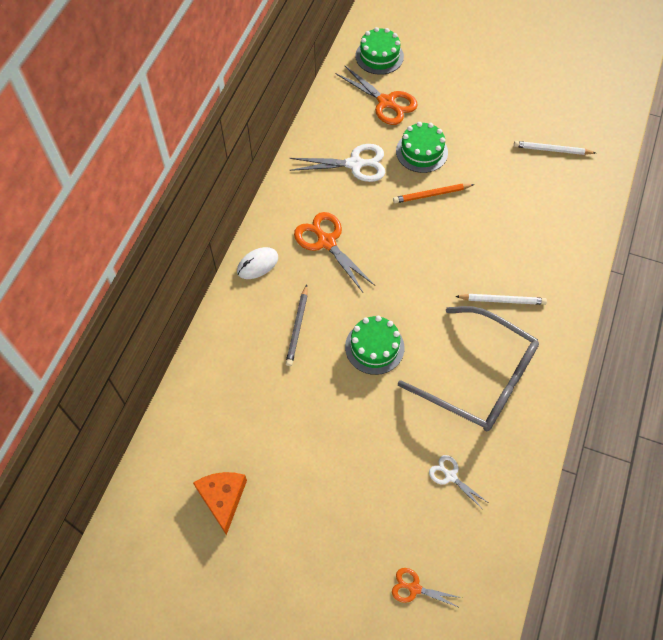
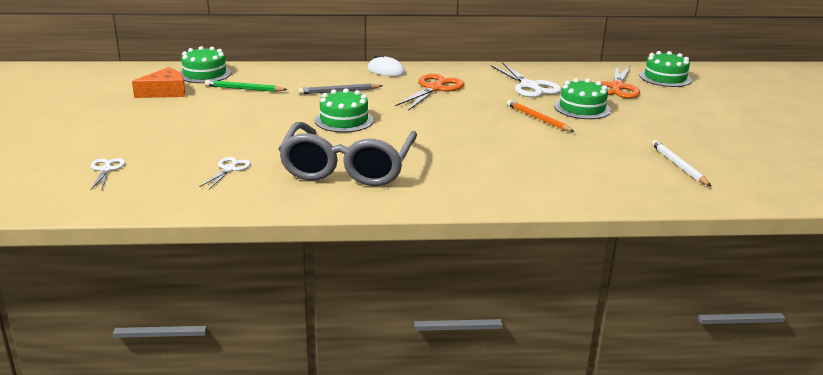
camera: 65 degrees right, 35 degrees down
orange scissors [392,568,462,608] -> white scissors [91,158,125,190]
white pencil [455,294,547,305] -> none
none -> green cake [180,46,231,83]
none -> green pencil [205,80,287,92]

